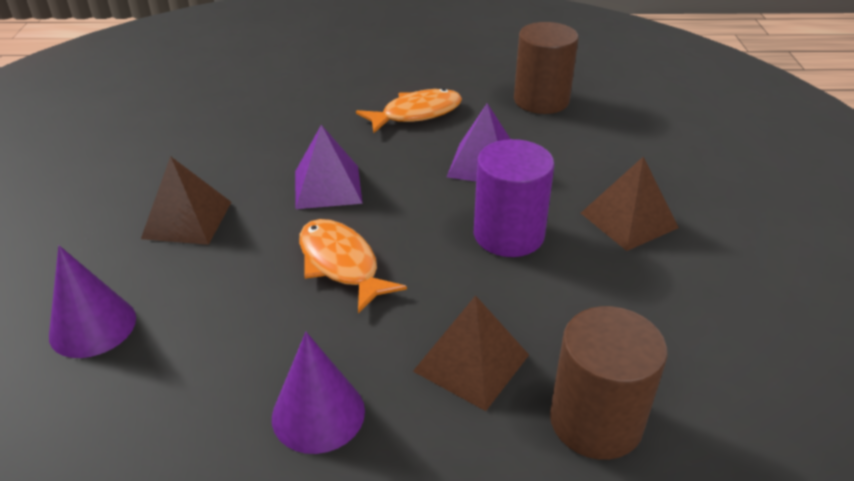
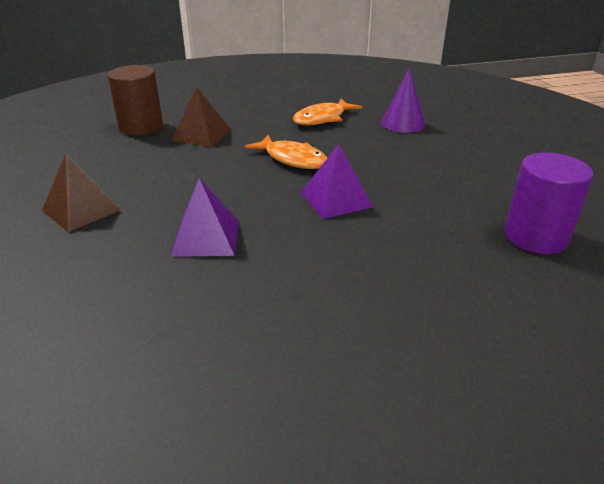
camera: 165 degrees right, 5 degrees down
brown pyramid [141,156,231,245] -> none
purple cone [272,332,365,454] -> none
orange fish [356,88,462,134] -> orange fish moved to [293,99,362,125]
purple cylinder [474,139,554,257] -> purple cylinder moved to [504,153,593,254]
brown cylinder [514,22,579,114] -> none

